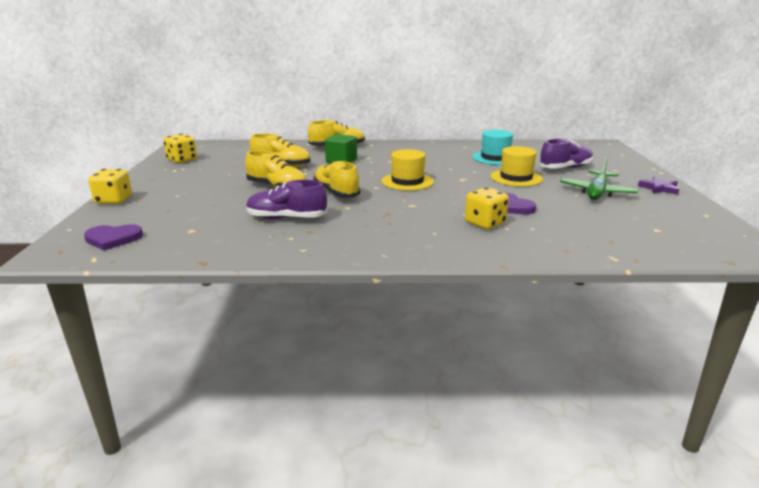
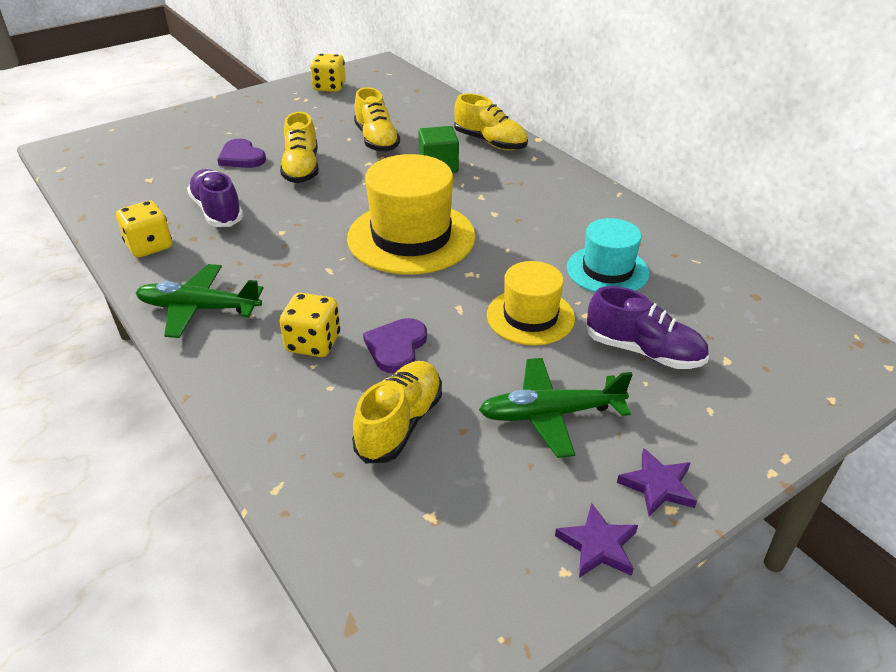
camera: 55 degrees right, 15 degrees up
purple heart [84,224,143,251] -> purple heart moved to [217,139,266,168]
yellow dice [88,169,132,204] -> yellow dice moved to [116,201,172,258]
yellow shoe [313,160,360,198] -> yellow shoe moved to [352,361,442,463]
yellow hat [382,149,434,191] -> yellow hat [347,154,475,275], size x1.66
none -> green plane [136,264,264,338]
none -> purple star [555,502,638,578]

